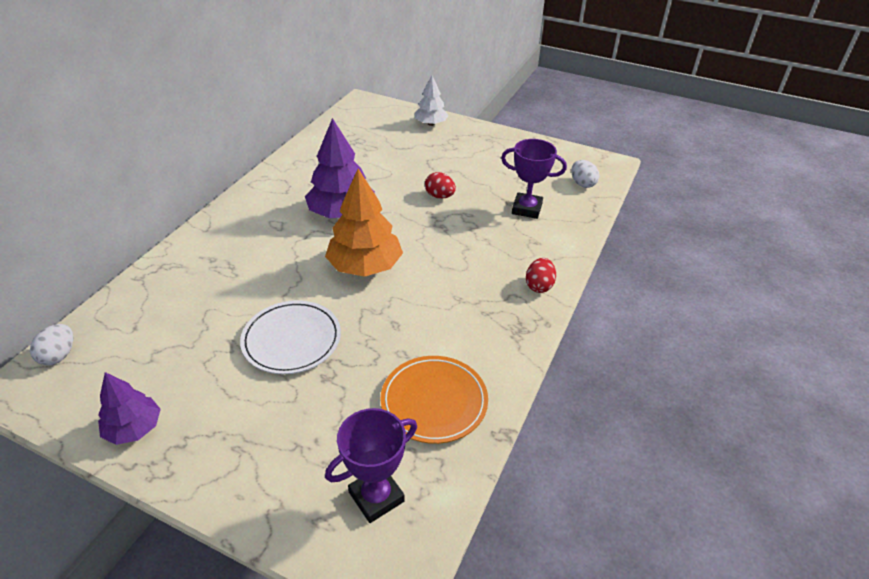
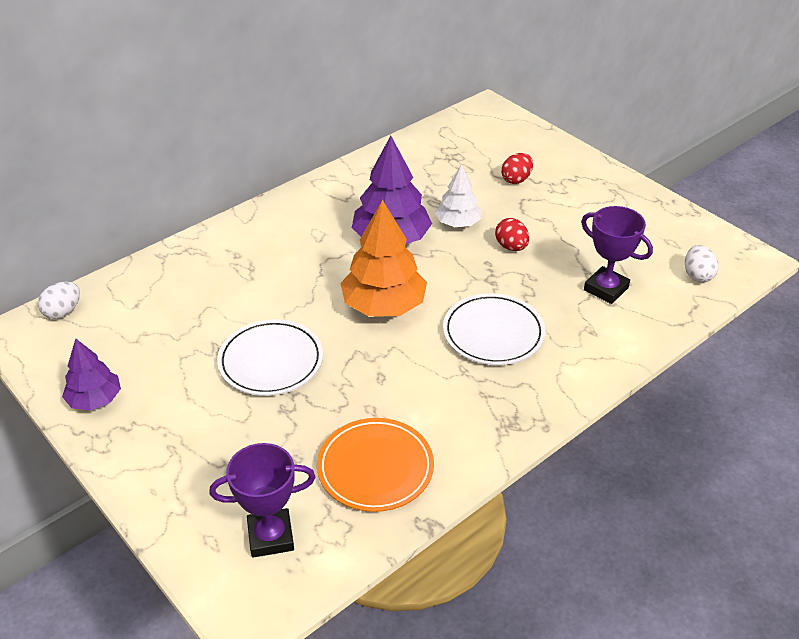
camera: 25 degrees right, 0 degrees up
white tree [415,75,449,126] -> white tree moved to [435,164,482,227]
red egg [526,258,556,293] -> red egg moved to [501,153,533,184]
none -> white plate [443,293,546,365]

